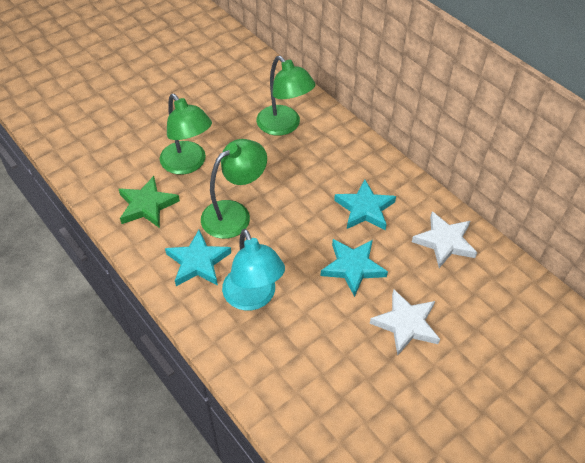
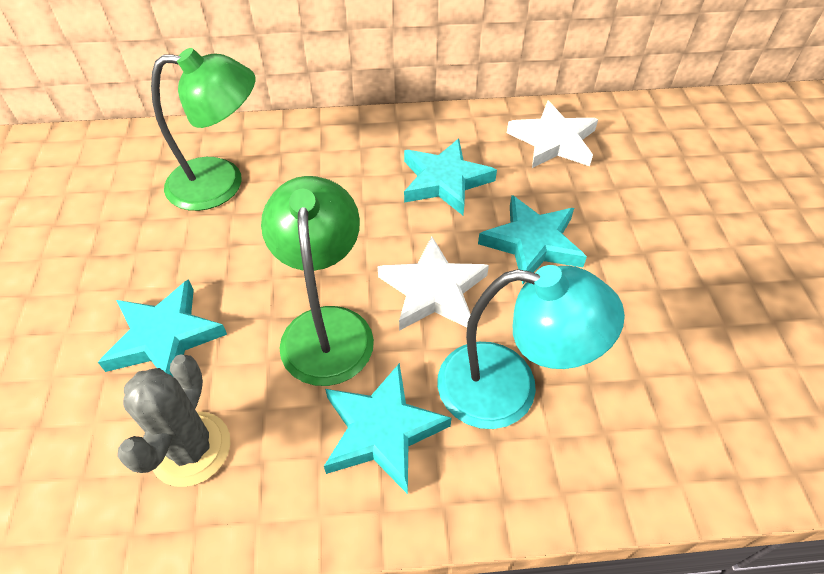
camera: 55 degrees left, 0 degrees up
green star [119,176,180,228] -> grey cactus [117,354,231,487]
green lamp [160,94,212,175] -> turquoise star [98,279,227,376]
white star [370,289,440,356] -> white star moved to [378,236,489,331]

